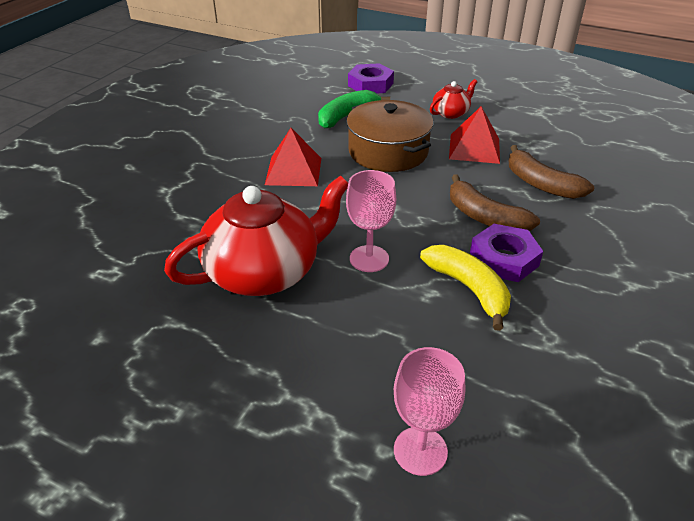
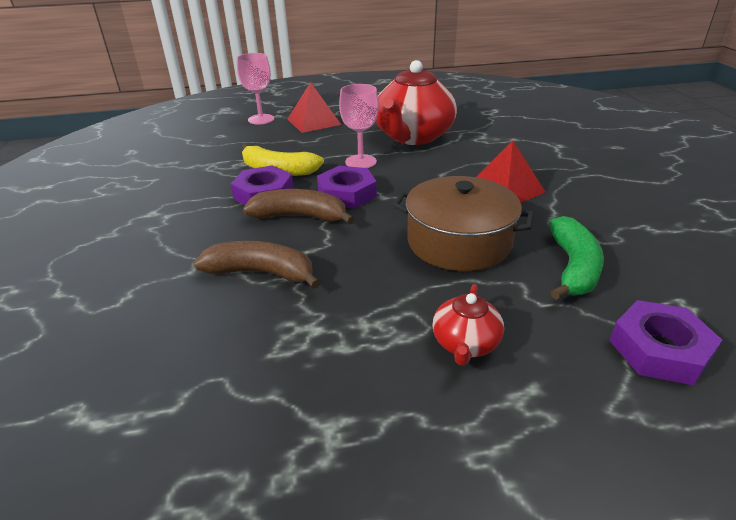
camera: 145 degrees right, 5 degrees down
red pyramid [449,106,500,164] -> red pyramid moved to [288,82,341,133]
none -> purple nut [317,166,377,209]

